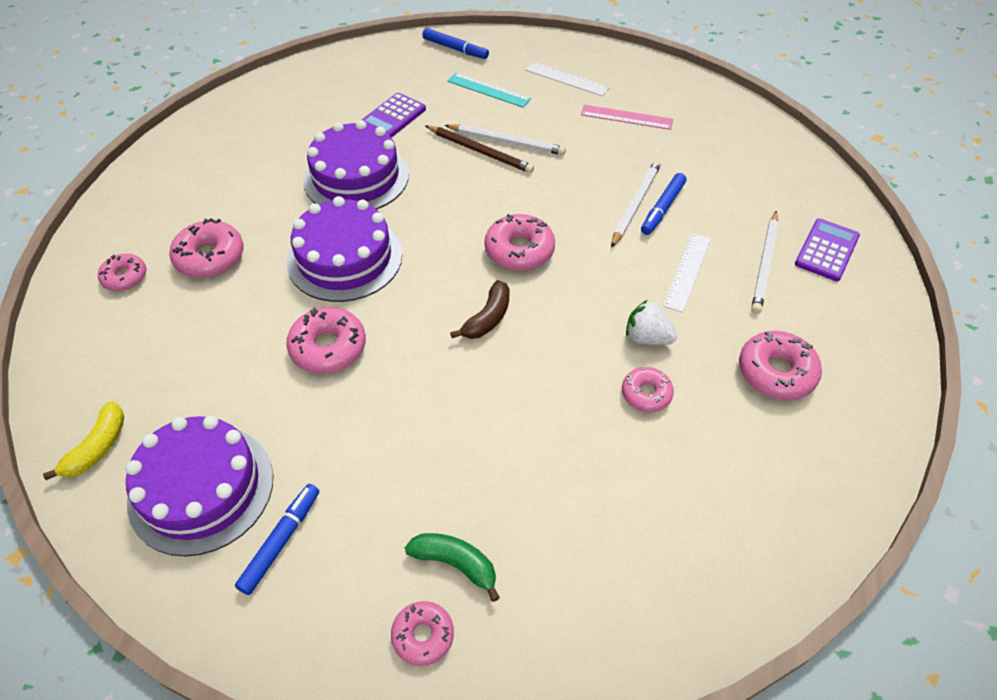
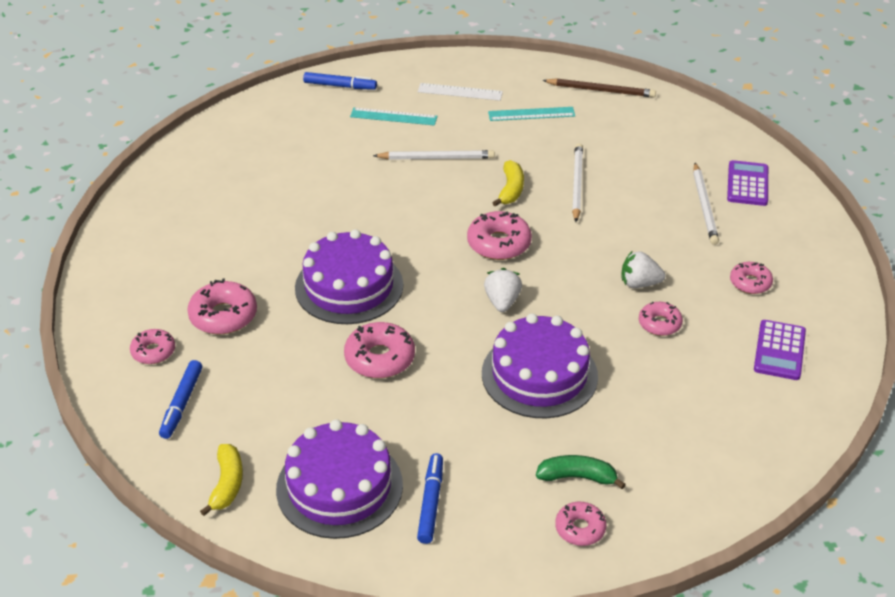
camera: 20 degrees left, 10 degrees down
purple cake [303,120,409,209] -> purple cake moved to [482,313,598,418]
purple calculator [362,93,426,138] -> purple calculator moved to [754,320,806,380]
brown pencil [425,125,534,173] -> brown pencil moved to [542,78,656,98]
brown banana [450,280,510,339] -> white strawberry [484,268,522,312]
pink ruler [581,105,673,130] -> turquoise ruler [488,107,575,121]
blue marker [641,173,686,235] -> blue marker moved to [159,360,202,439]
white ruler [663,233,711,313] -> none
pink donut [739,331,822,400] -> pink donut [730,262,773,294], size x0.63
none -> yellow banana [492,160,524,206]

